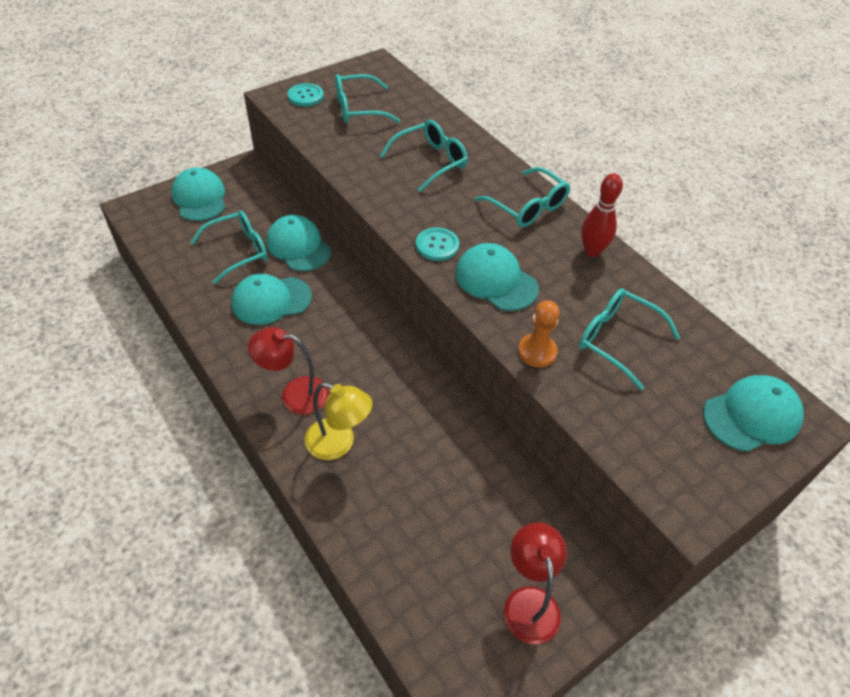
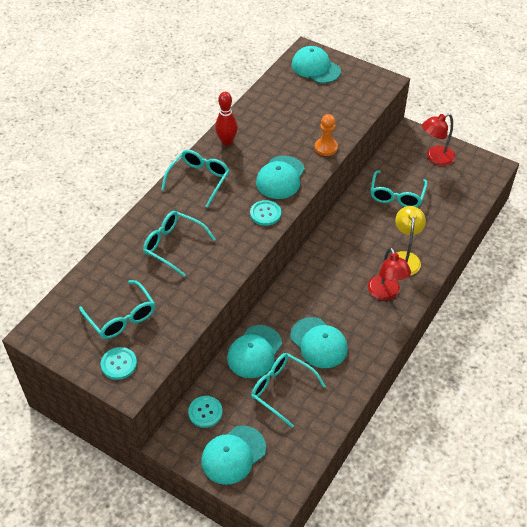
camera: 110 degrees left, 0 degrees up
turquoise glasses [579,288,680,390] -> turquoise glasses moved to [370,171,428,207]
none -> turquoise button [188,396,223,428]

